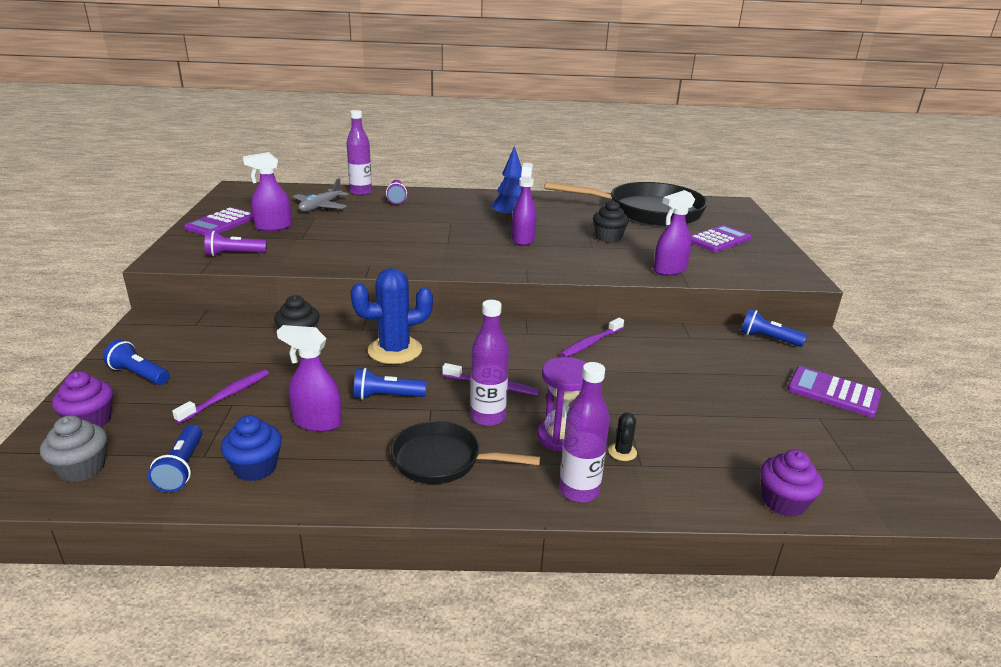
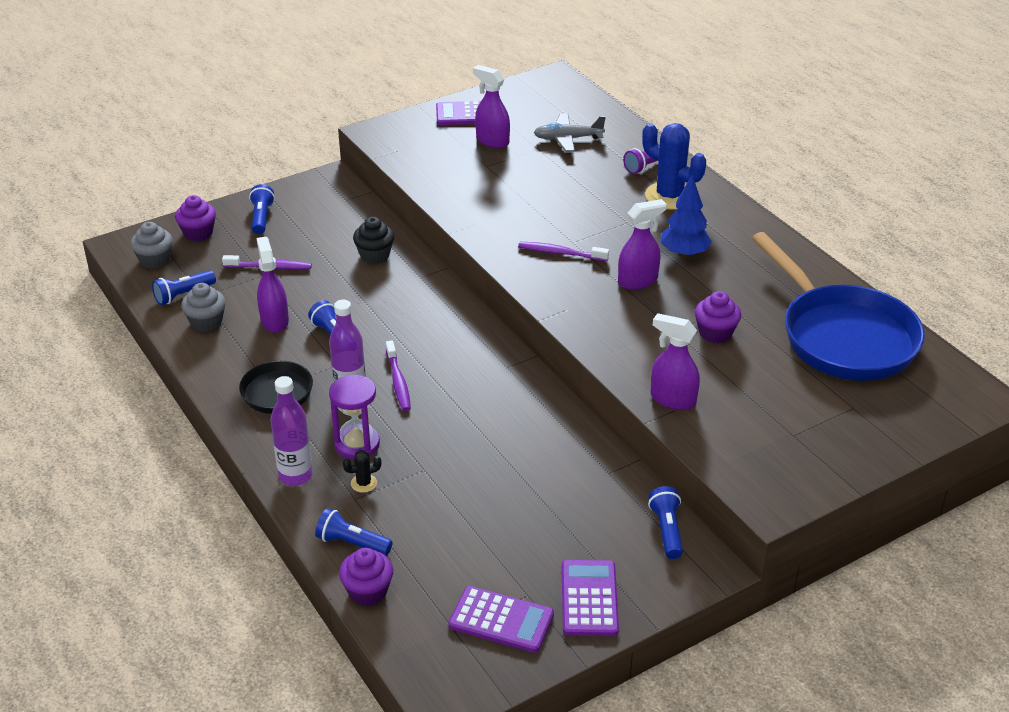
camera: 60 degrees right, 10 degrees up
purple flashlight [205,231,267,257] -> none
blue cupcake [221,415,282,481] -> grey cupcake [181,283,226,332]
purple bottle [346,110,372,195] -> none
blue cactus [351,268,433,364] -> blue cactus moved to [642,123,706,210]
black pan [544,182,708,226] -> blue pan [752,232,925,381]
purple toothbrush [560,318,624,357] -> purple toothbrush moved to [518,242,609,262]
black cupcake [593,200,629,243] -> purple cupcake [695,291,741,343]
purple calculator [691,225,751,252] -> purple calculator moved to [448,586,554,653]
none -> blue flashlight [315,508,393,556]

